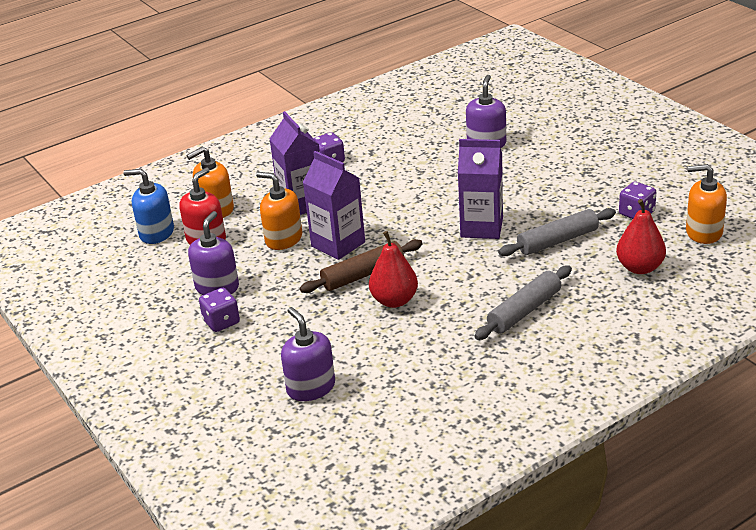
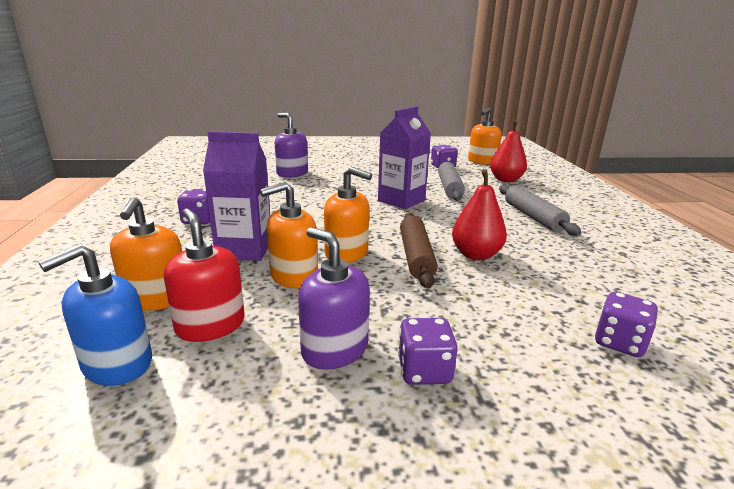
camera: 65 degrees left, 10 degrees down
purple soap dispenser [281,307,335,401] -> purple dice [595,292,658,357]
purple carton [303,151,365,260] -> orange soap dispenser [324,167,372,263]

